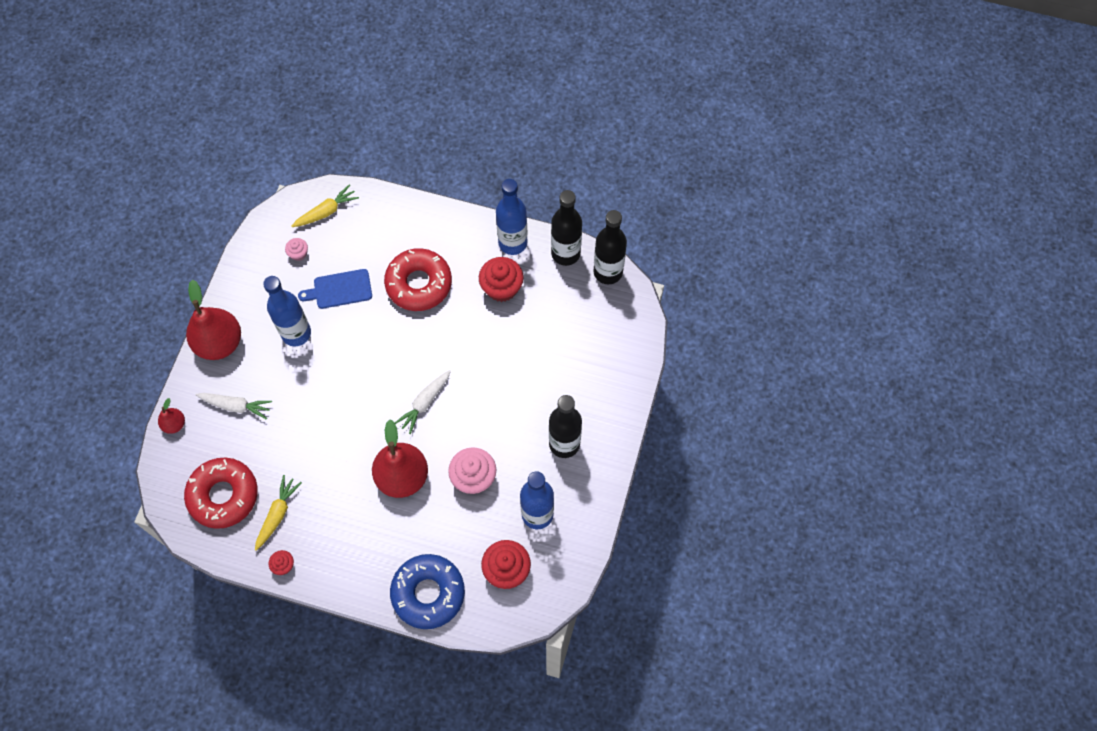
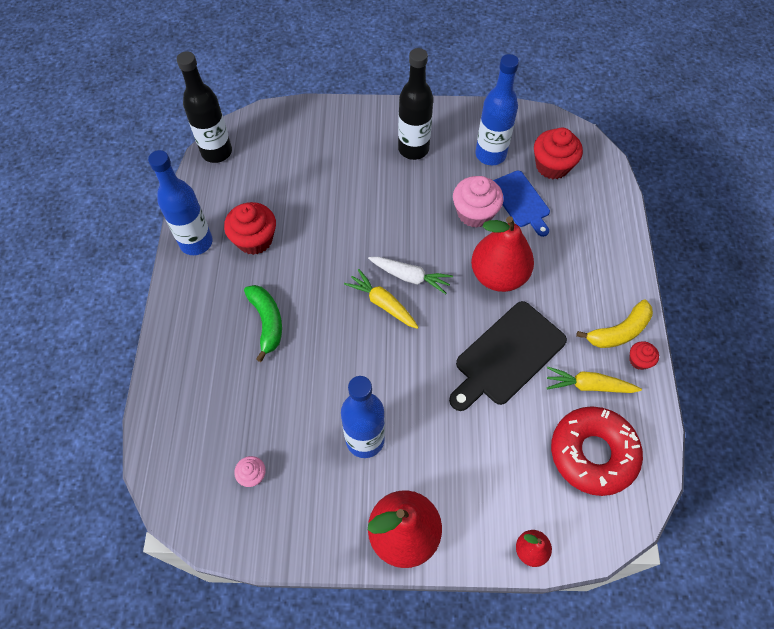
camera: 105 degrees left, 5 degrees down
white carrot [196,393,272,420] -> none
yellow carrot [291,185,359,227] -> yellow carrot moved to [344,269,419,329]
blue cutting board [298,269,372,309] -> blue cutting board moved to [493,171,550,237]
red donut [384,248,452,311] -> green banana [244,285,282,362]
blue donut [390,554,465,629] -> none
black bottle [551,190,582,266] -> none
none -> black cutting board [449,301,567,411]
none -> yellow banana [576,300,653,348]

